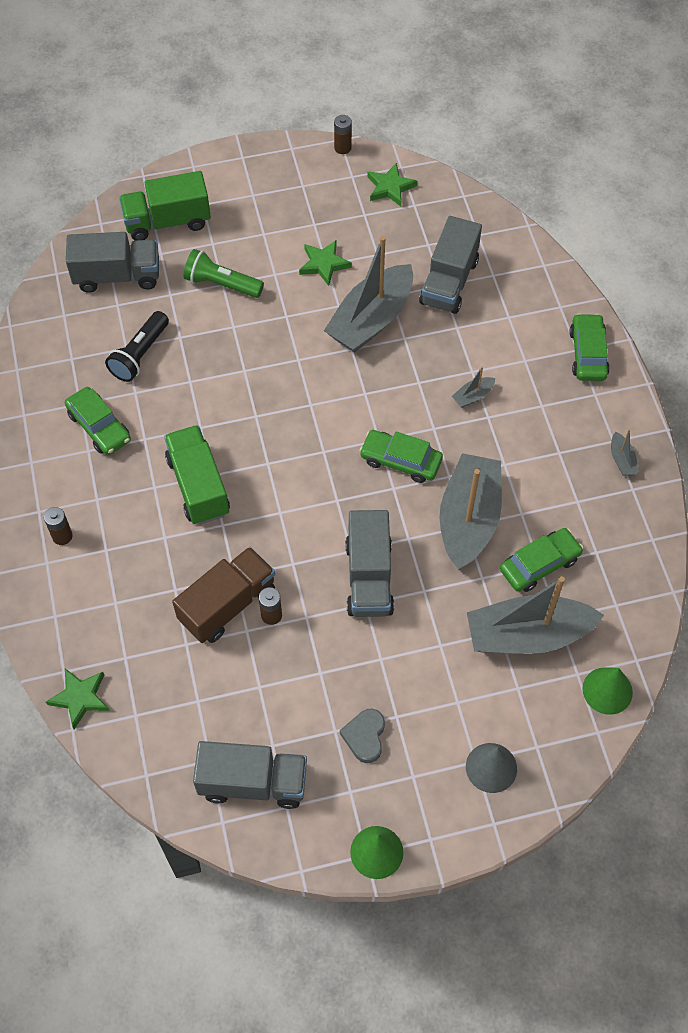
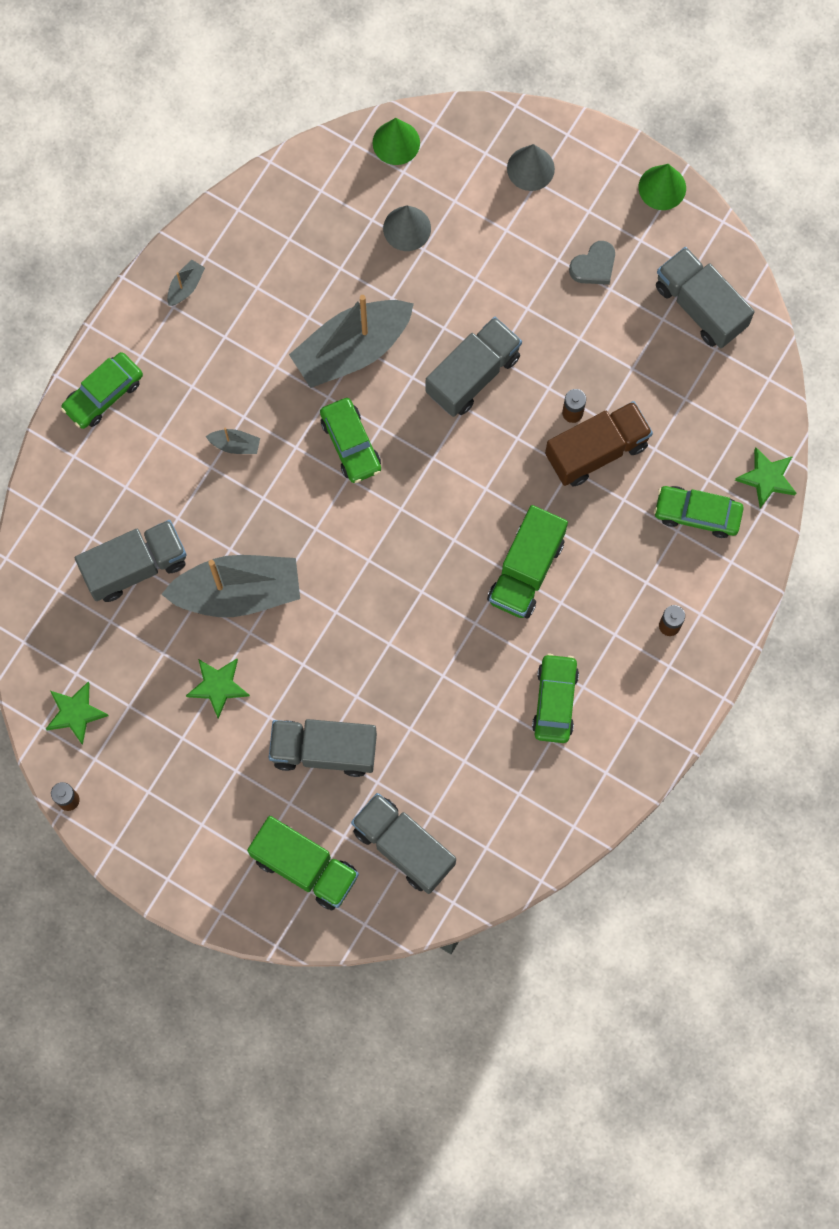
camera: 135 degrees left, 15 degrees up
black flashlight [105,311,169,382] -> none
brown truck [172,547,275,643] -> brown truck turned 150 degrees clockwise [545,401,653,487]
green flashlight [183,249,264,298] -> grey truck [269,719,377,777]
grey boat [467,576,604,654] -> grey cone [383,205,431,251]
green car [500,528,583,592] -> green car moved to [654,486,744,538]

